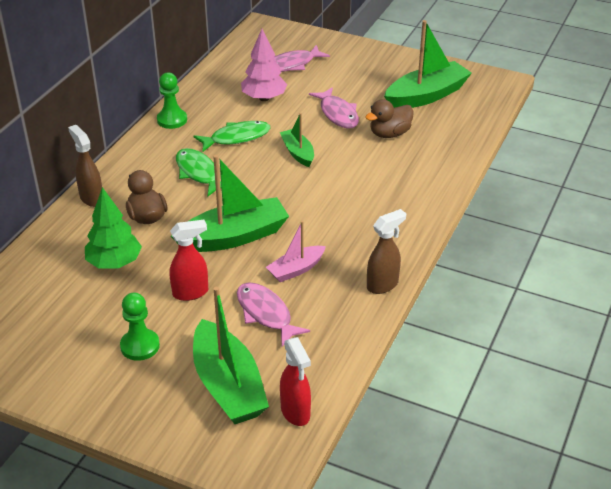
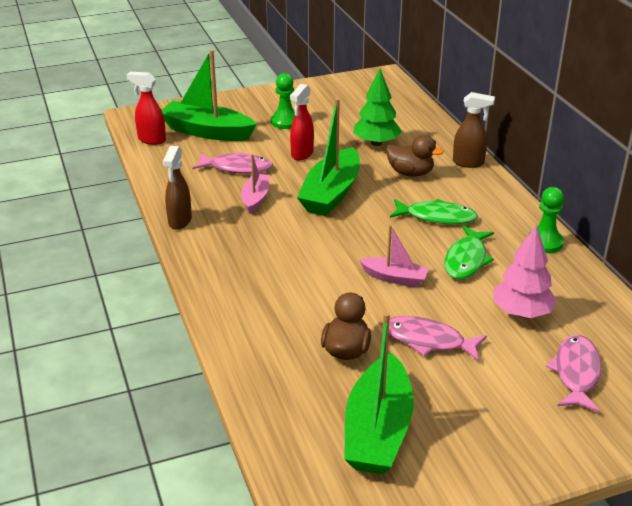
camera: 135 degrees right, 5 degrees down
green boat [280,113,314,167] -> pink boat [359,225,429,287]

